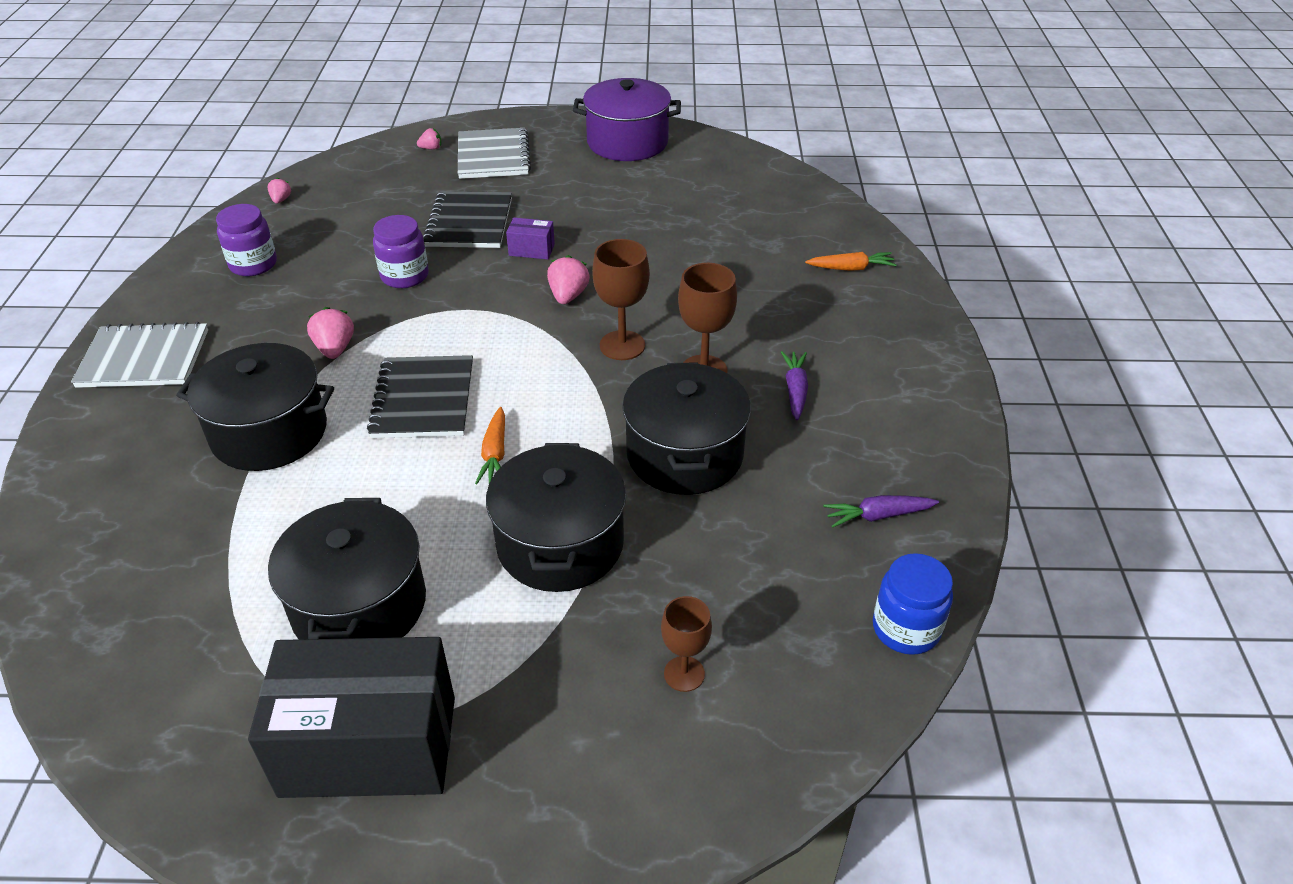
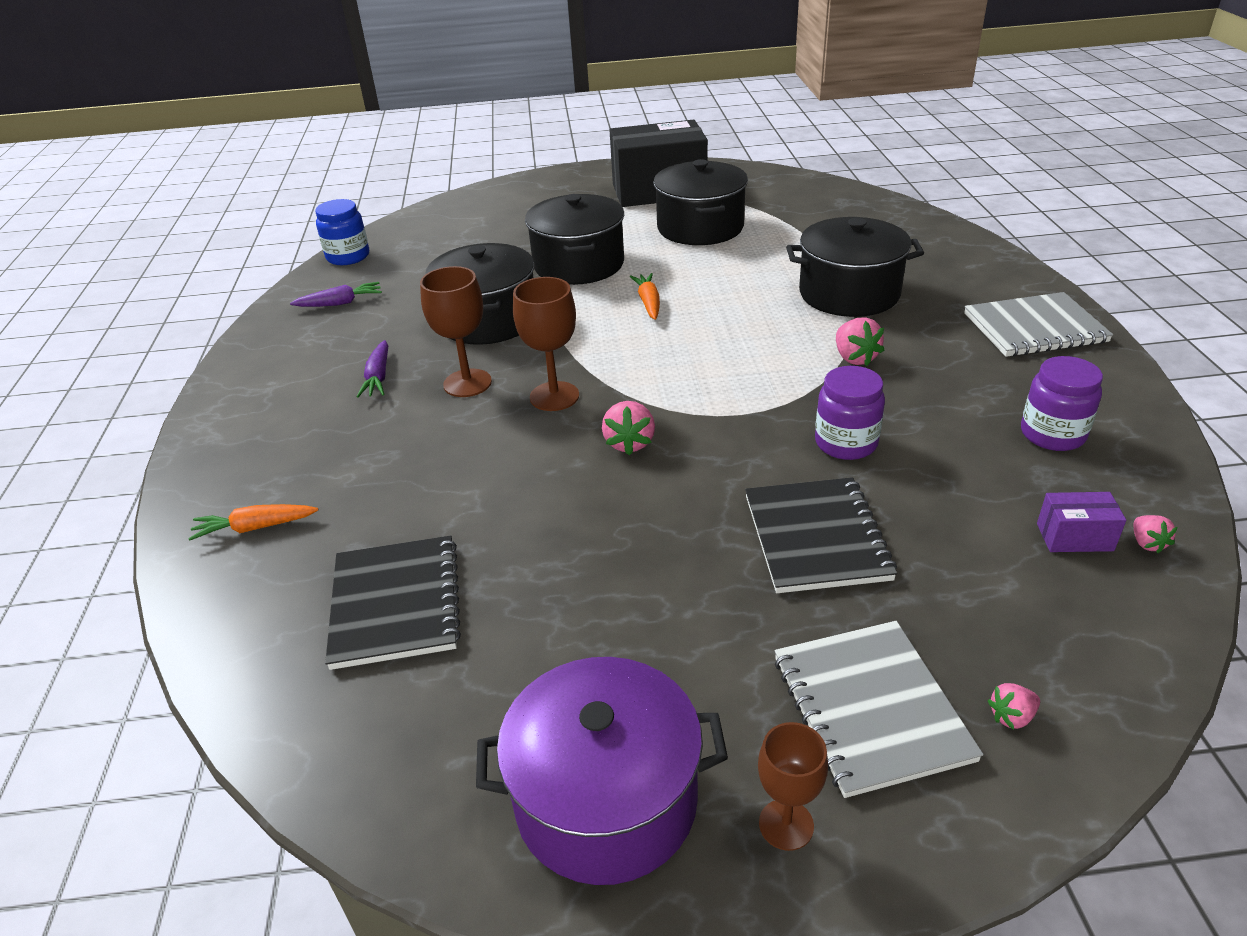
camera: 175 degrees right, 5 degrees down
black notebook [367,355,473,438] -> black notebook moved to [325,535,461,670]
purple box [506,218,555,259] -> purple box moved to [1037,492,1126,552]
brown goblet [661,596,712,692] -> brown goblet moved to [758,722,828,851]

